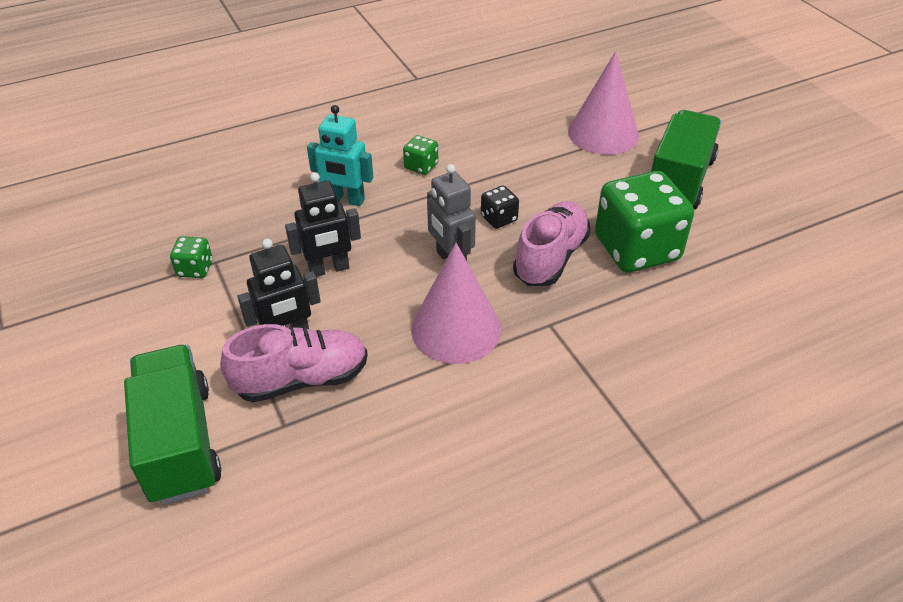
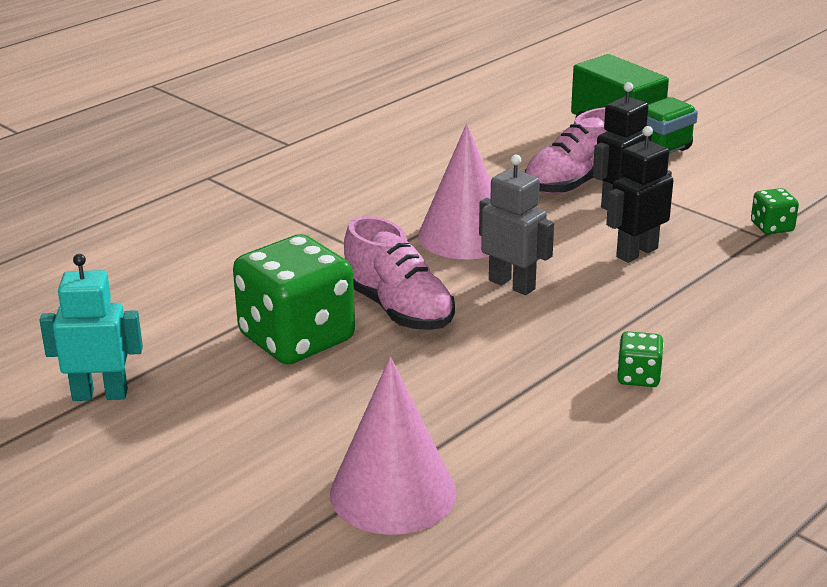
camera: 160 degrees right, 15 degrees down
turquoise robot [307,105,373,206] -> turquoise robot moved to [39,254,143,401]
black dice [481,185,519,229] -> none
pink shoe [513,201,591,286] -> pink shoe turned 45 degrees counterclockwise [344,216,455,330]
green truck [651,110,721,210] -> none

